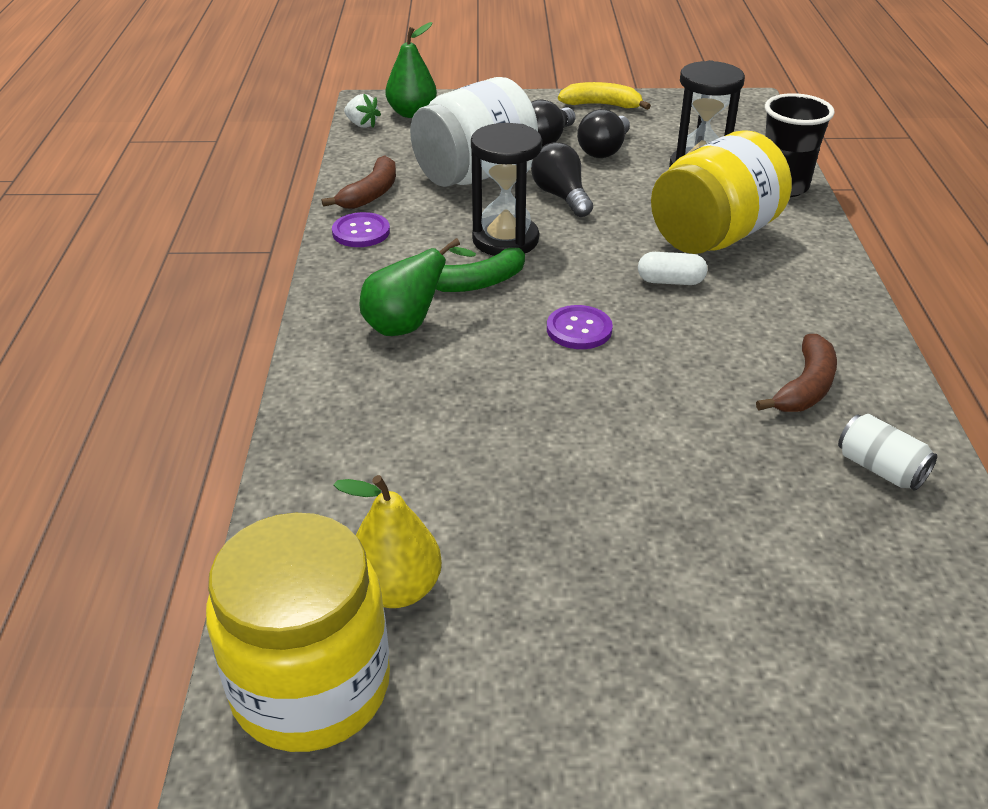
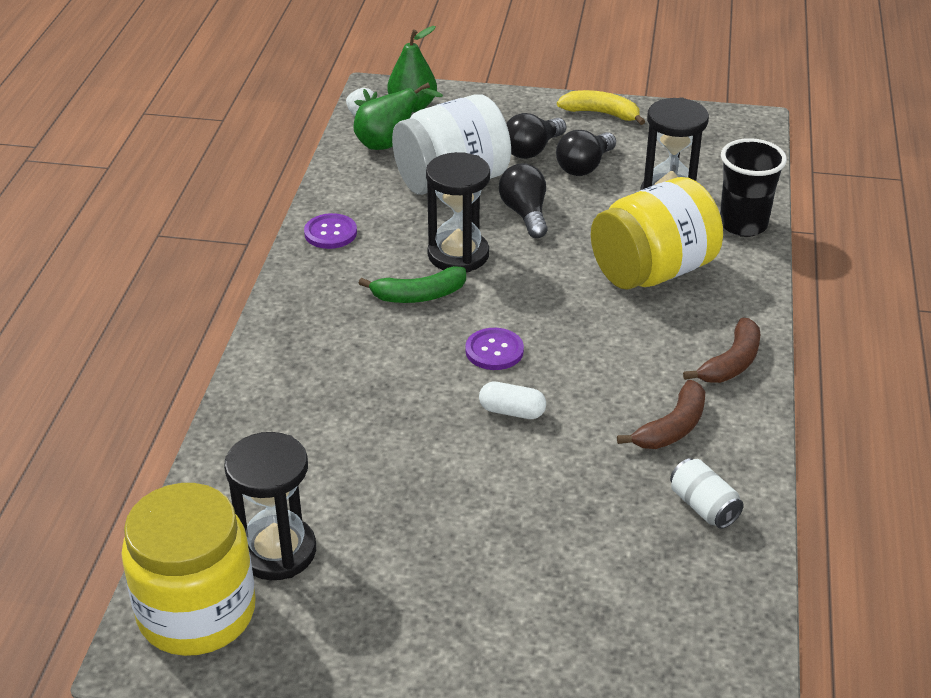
camera: 10 degrees right, 0 degrees up
brown banana [322,156,396,209] -> brown banana moved to [683,318,760,383]
yellow pear [334,475,442,608] -> black hourglass [224,432,316,580]
green pear [360,238,476,336] -> green pear moved to [354,83,443,150]
white capsule [638,252,707,285] -> white capsule moved to [479,382,546,419]

